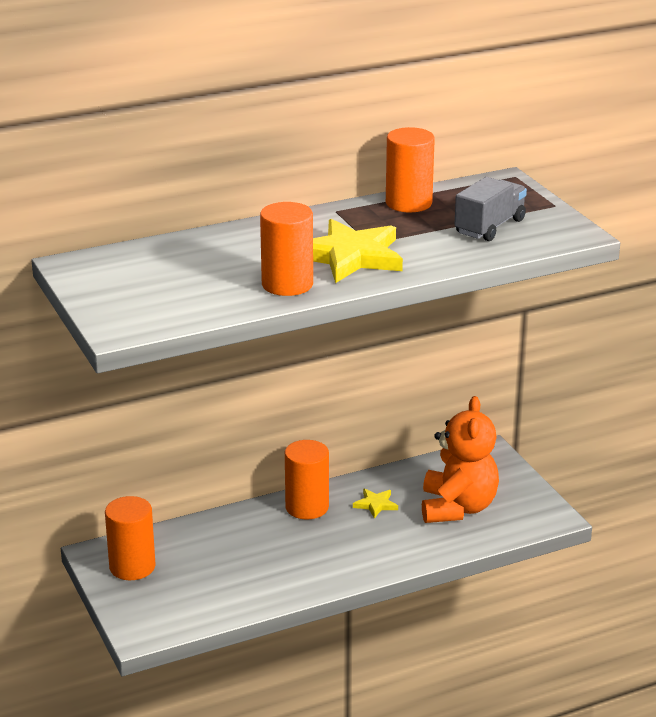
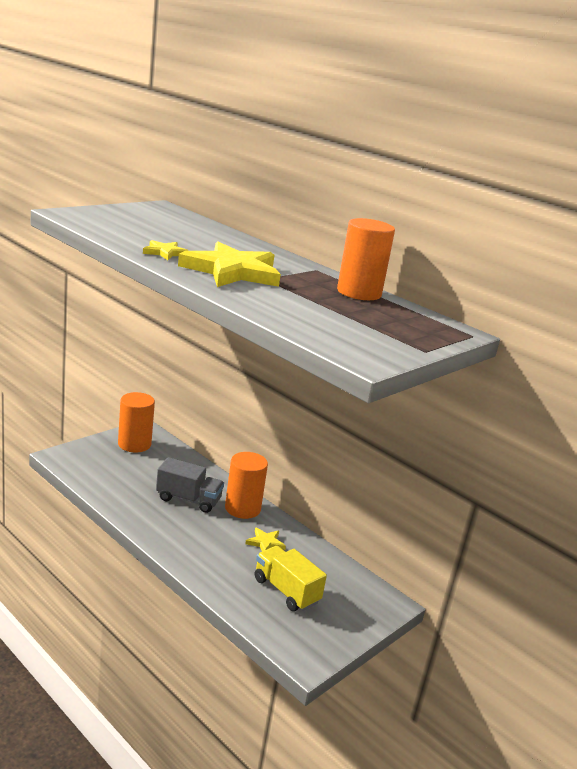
camera: 65 degrees right, 5 degrees down
orange cylinder [260,202,313,296] -> yellow star [143,240,188,260]
orange teddy bear [422,396,499,523] -> yellow truck [255,546,327,611]
grey truck [454,177,527,241] -> grey truck moved to [156,457,224,513]

